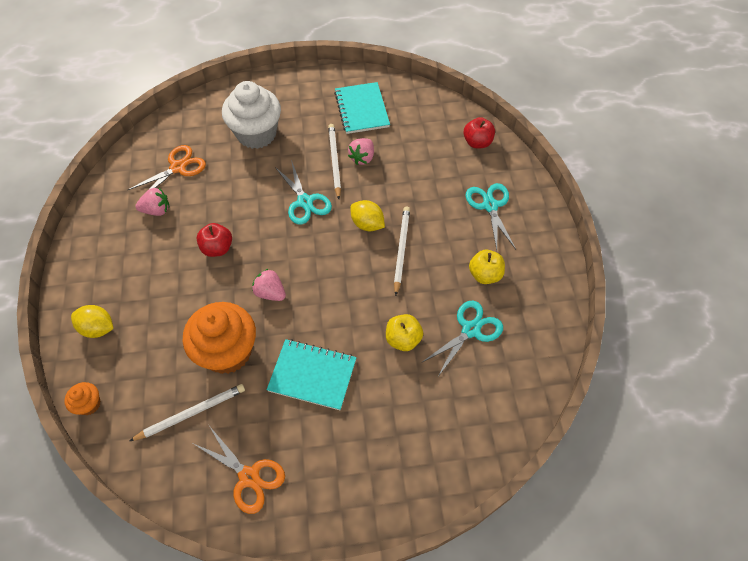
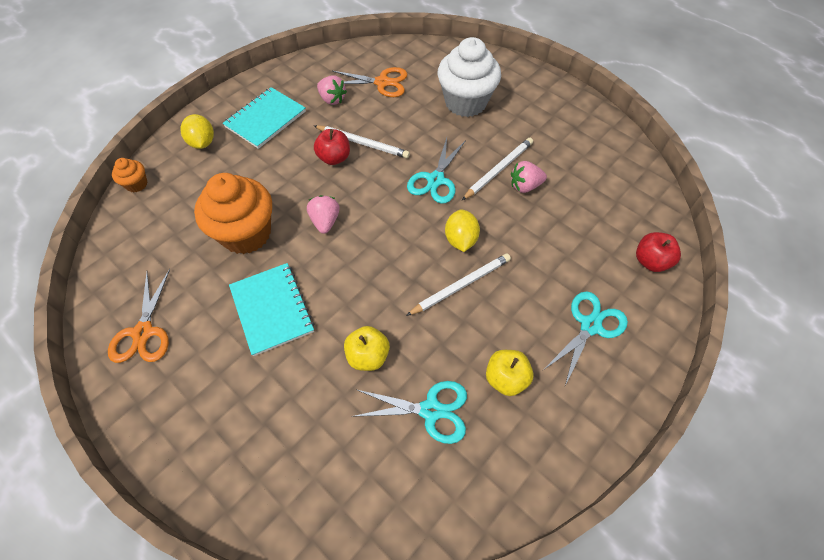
camera: 50 degrees right, 0 degrees up
white pencil [130,384,245,441] -> white pencil moved to [314,125,410,158]
turquoise notebook [334,82,390,134] -> turquoise notebook moved to [223,87,306,149]

